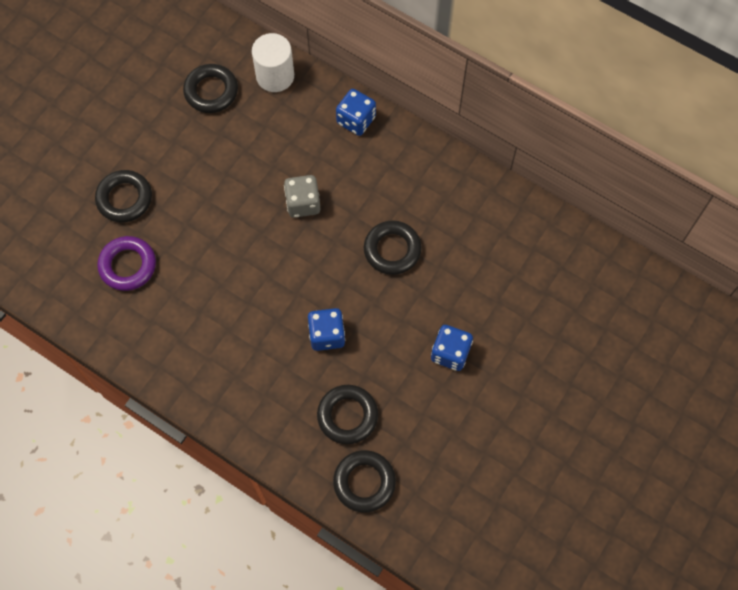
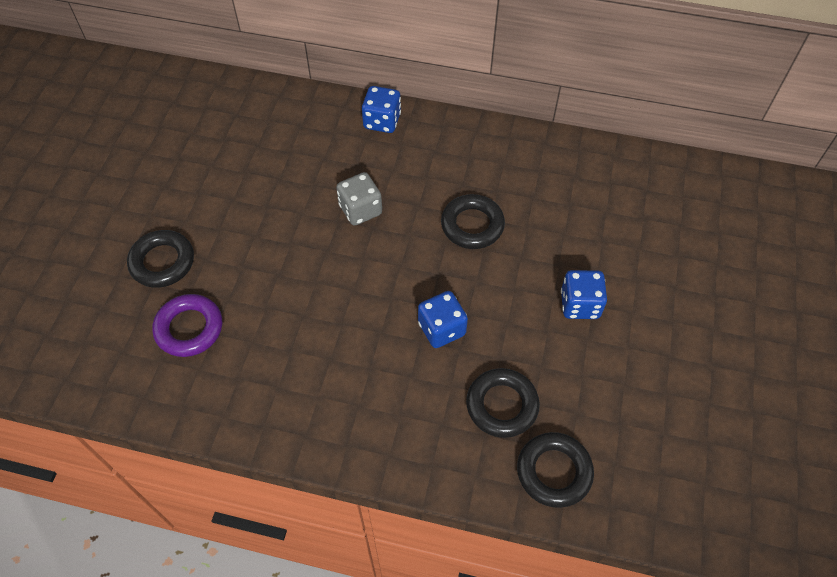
camera: 20 degrees left, 10 degrees down
black ring [183,64,238,113] -> none
white cylinder [252,33,294,92] -> none

